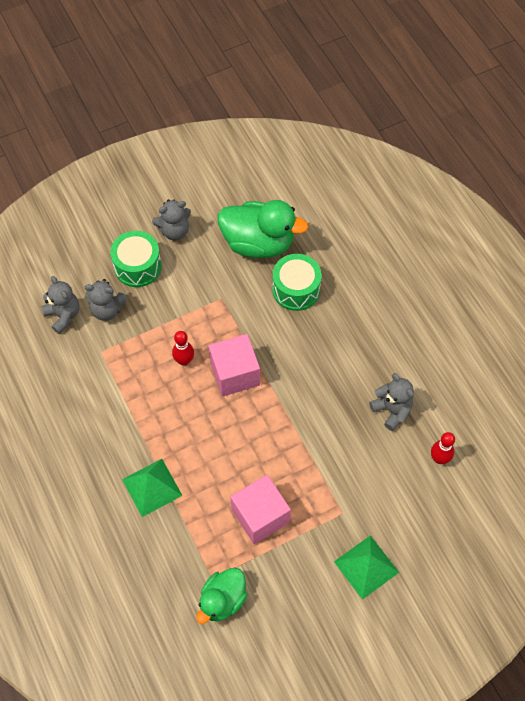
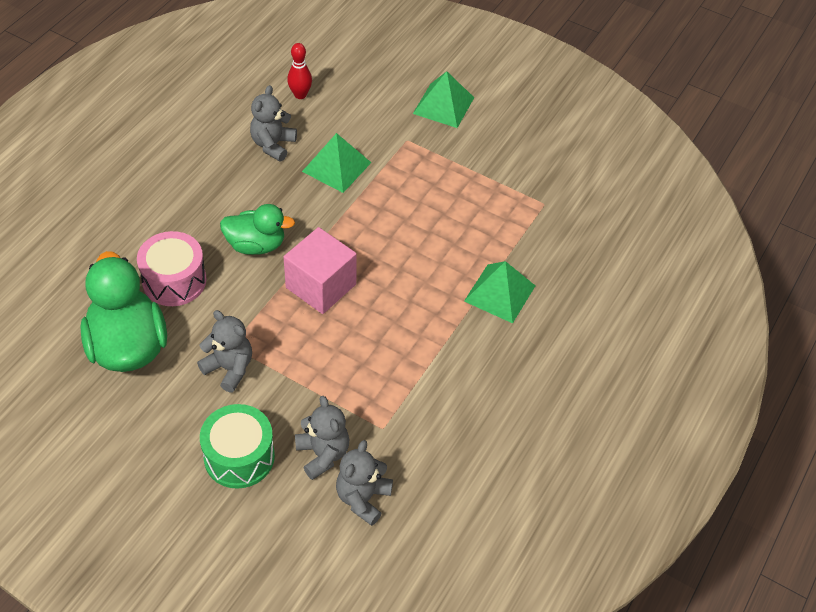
camera: 125 degrees left, 10 degrees down
grey teddy bear [152,199,191,241] -> grey teddy bear moved to [197,310,252,393]
red bowling pin [172,331,194,366] -> none
green duck [196,568,247,624] -> green duck moved to [220,204,295,255]
pink cube [231,475,291,544] -> none
green drum [272,254,322,311] -> pink drum [137,231,206,306]
none -> green pyramid [302,133,372,193]

